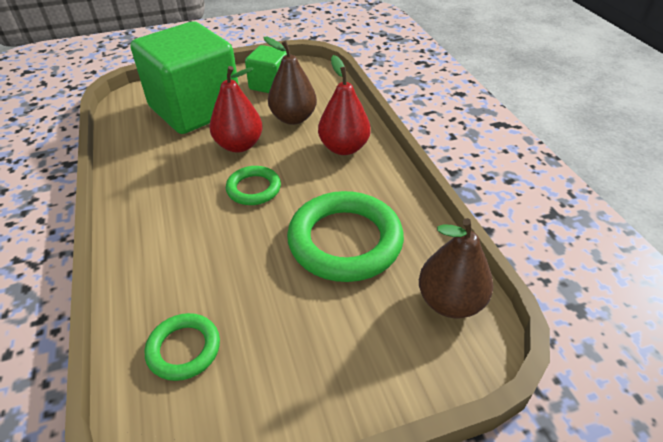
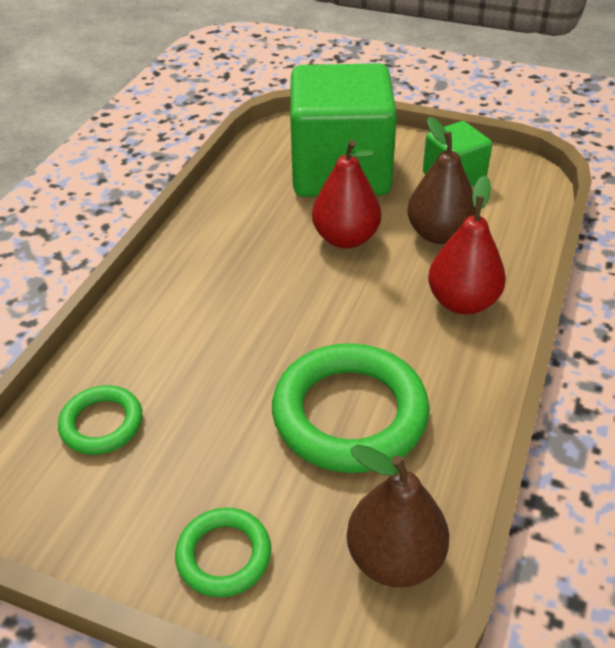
camera: 40 degrees right, 0 degrees up
green ring [226,166,281,205] -> green ring moved to [175,508,271,597]

